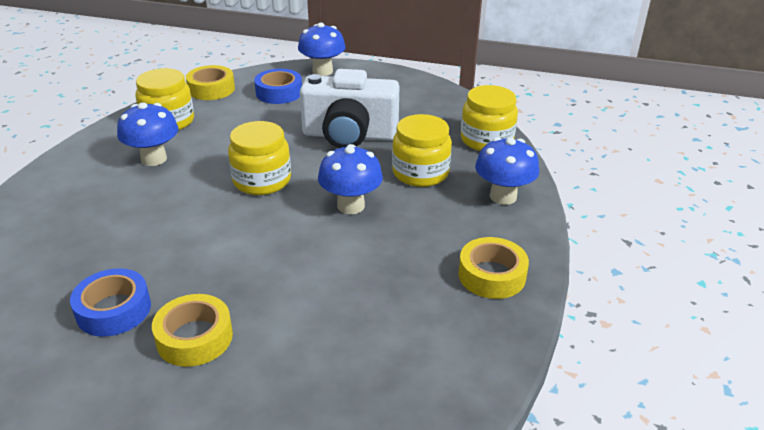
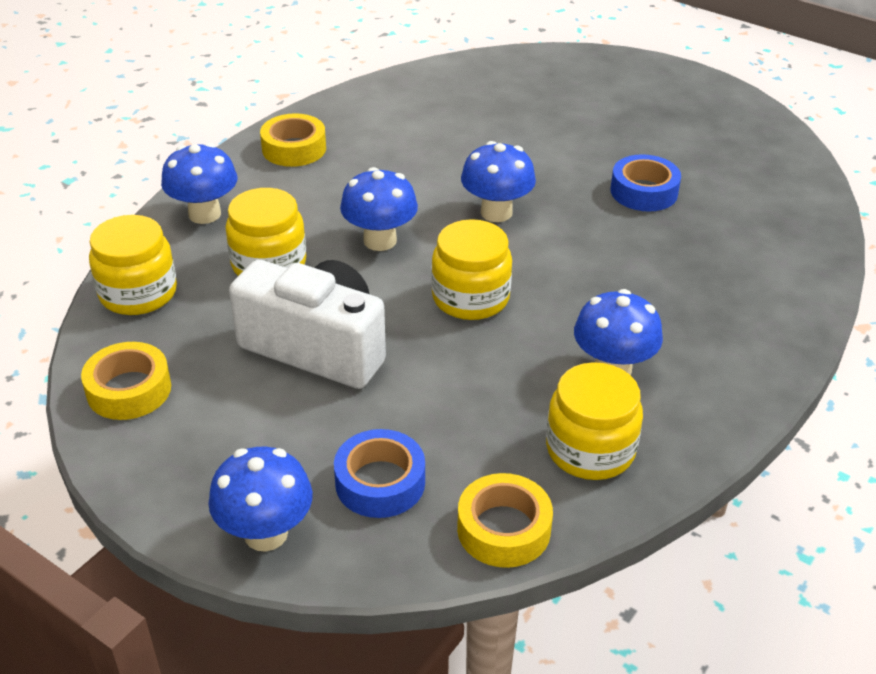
camera: 160 degrees left, 5 degrees up
yellow tape [152,294,233,367] -> yellow tape moved to [81,342,171,420]
none -> blue mushroom [461,141,536,222]

